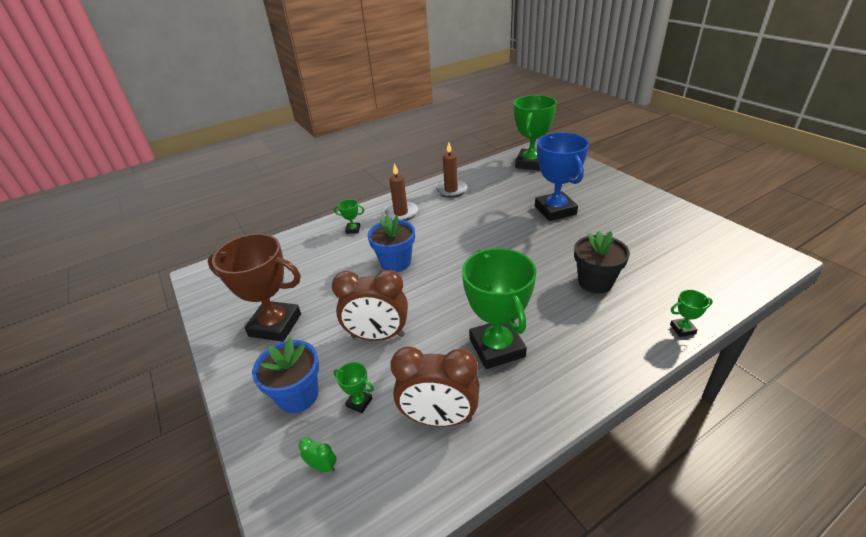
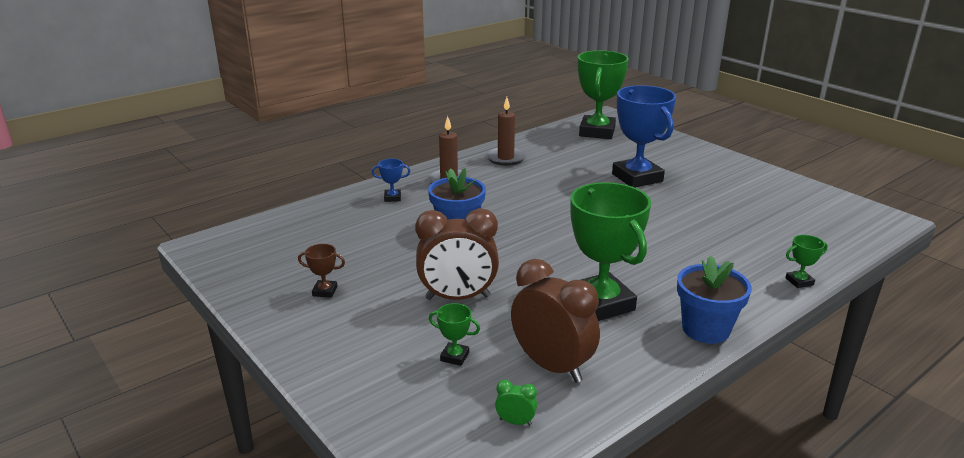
camera: 10 degrees left, 10 degrees down
brown trophy [208,234,301,342] -> brown trophy [298,244,345,298], size x0.41
blue flower pot [252,337,319,413] -> blue flower pot moved to [677,256,752,344]
green clock [299,437,337,472] -> green clock moved to [495,380,537,426]
green trophy [334,199,364,234] -> blue trophy [372,159,411,202]
brown clock [390,347,479,427] -> brown clock turned 135 degrees counterclockwise [511,259,600,383]
black flower pot [574,231,630,293] -> none

